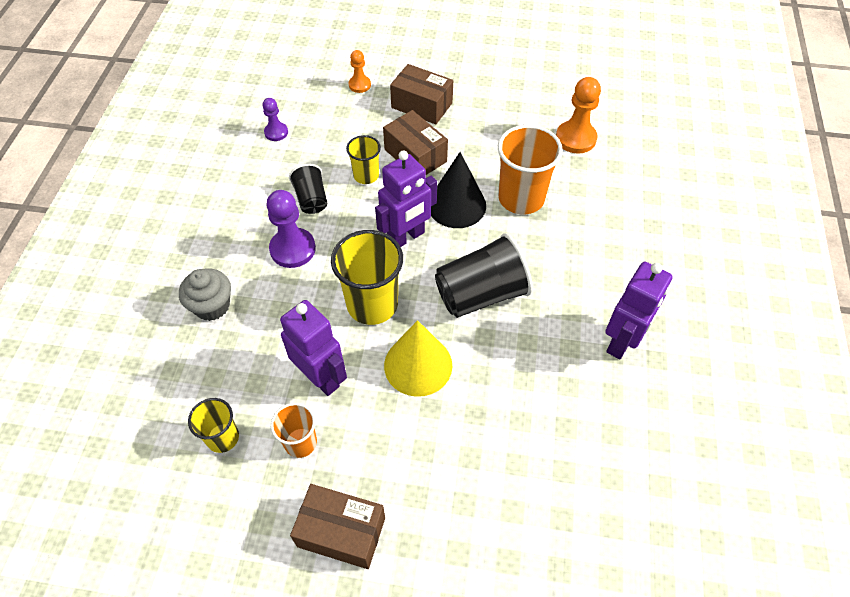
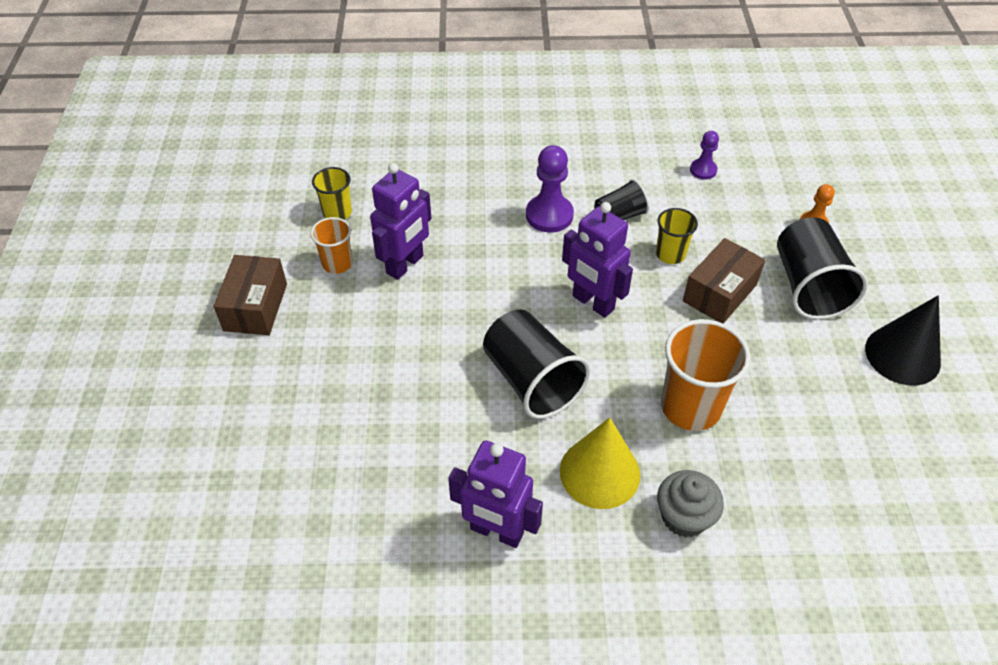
camera: 80 degrees right, 5 degrees down
grey cupcake [179,268,231,321] -> grey cupcake moved to [657,470,724,538]
yellow cup [331,230,403,325] -> none
yellow cone [384,320,452,397] -> yellow cone moved to [560,417,640,509]
brown box [390,64,453,124] -> black cup [777,217,868,320]
black cone [431,152,486,228] -> black cone moved to [865,295,941,386]
orange pawn [556,77,601,154] -> none

